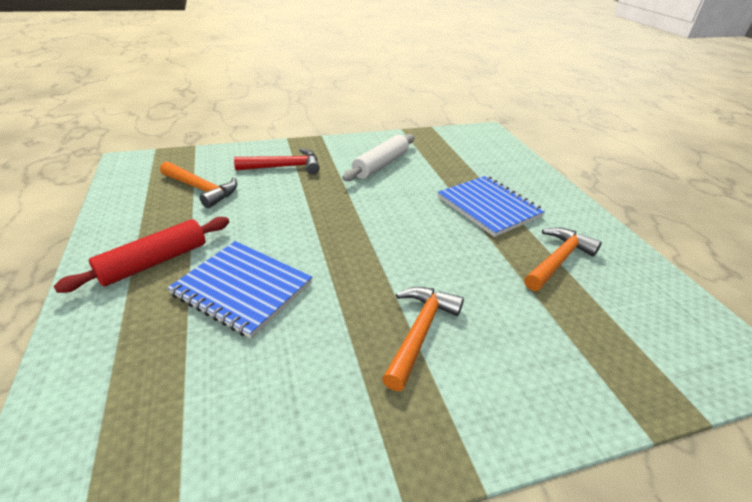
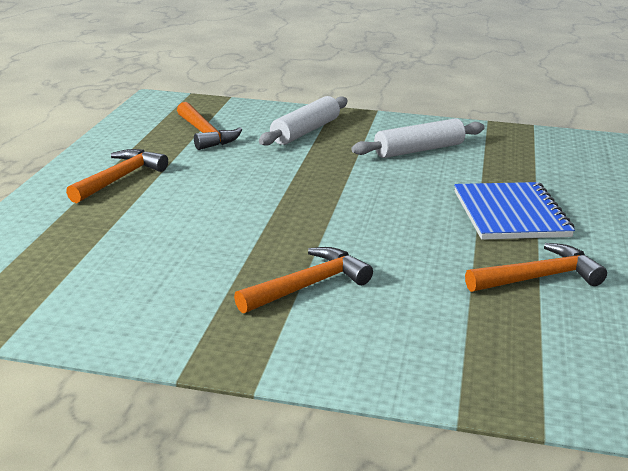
camera: 30 degrees right, 10 degrees down
red rolling pin [53,217,229,293] -> orange hammer [66,149,168,203]
blue notebook [168,241,312,338] -> none
red hammer [234,148,320,174] -> white rolling pin [259,96,348,146]

